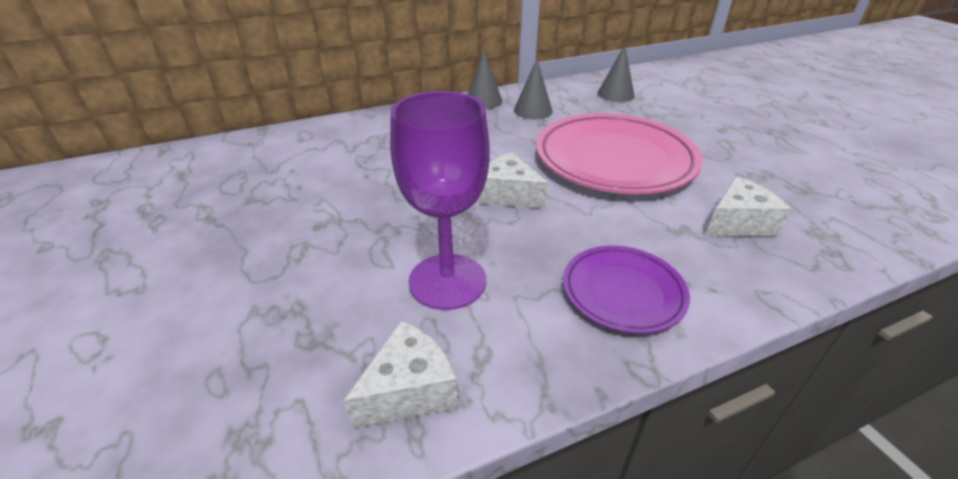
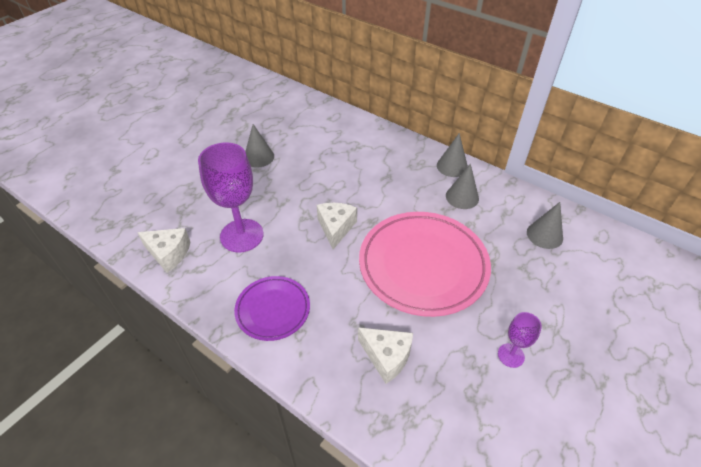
camera: 60 degrees right, 10 degrees up
none -> grey cone [245,124,274,167]
none -> purple goblet [498,312,542,368]

